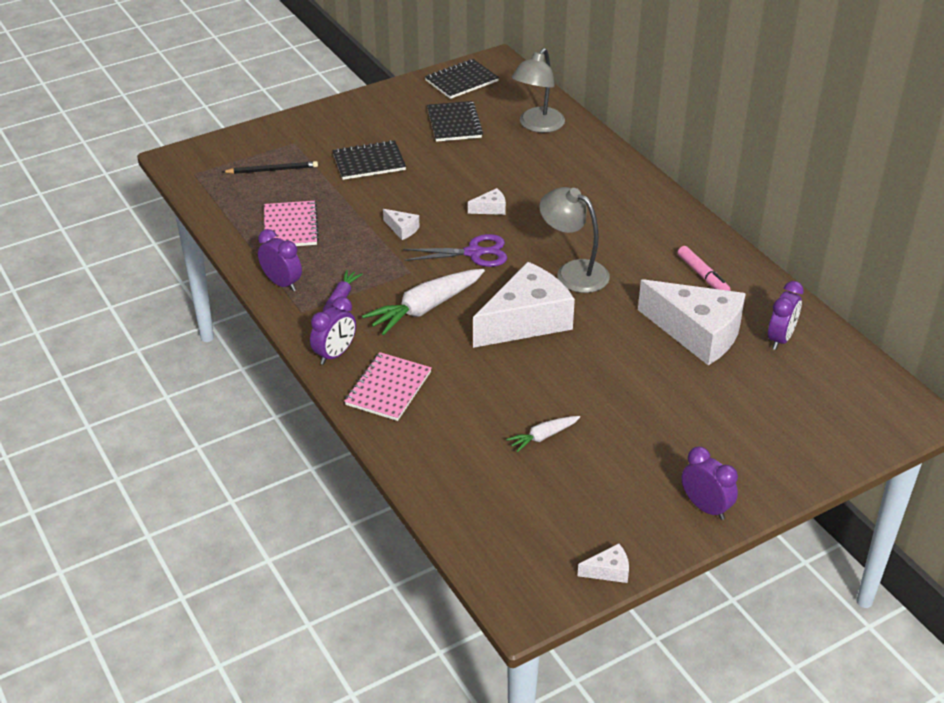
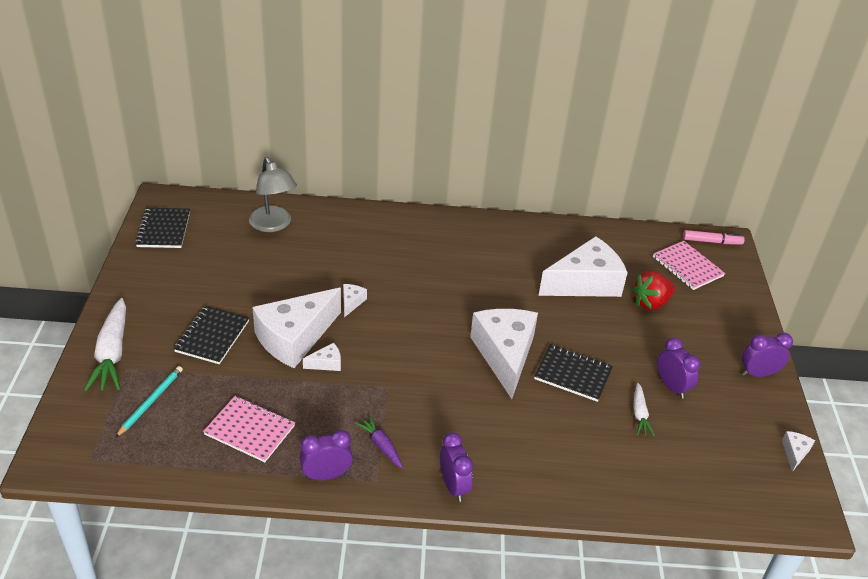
camera: 60 degrees left, 0 degrees up
black pencil [222,161,318,174] -> turquoise pencil [115,366,183,438]
pink notebook [344,352,432,421] -> pink notebook moved to [653,241,725,290]
white carrot [362,269,485,335] -> white carrot moved to [84,298,126,391]
purple scissors [403,234,507,267] -> none
black notebook [427,101,483,142] -> black notebook moved to [534,344,613,402]
grey lamp [539,187,610,293] -> none
pink marker [678,246,731,291] -> pink marker moved to [683,230,745,245]
purple clock [768,281,804,350] -> purple clock moved to [657,337,700,399]
none -> white cheese [252,288,341,368]
none -> red strawberry [631,271,675,310]

